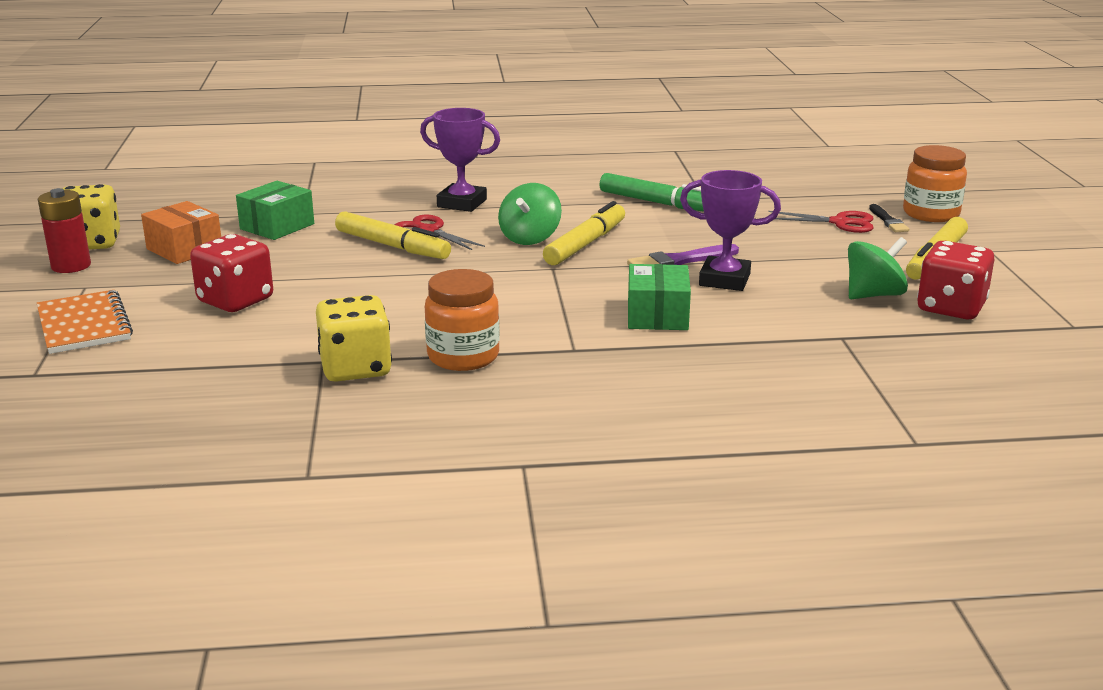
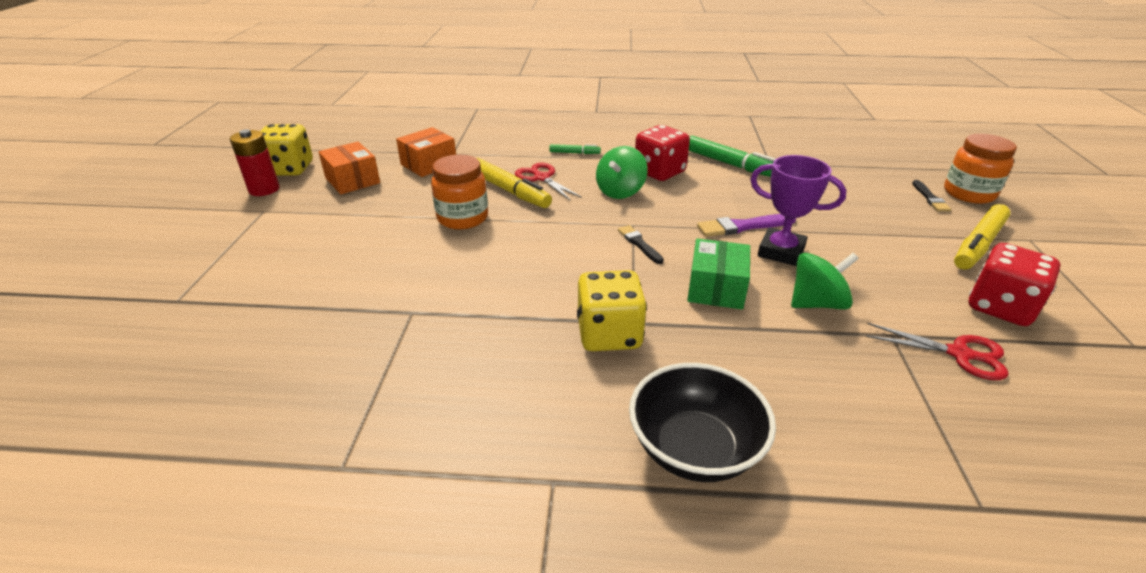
camera: 10 degrees right, 10 degrees up
orange notebook [37,290,133,354] -> none
red dice [190,234,273,312] -> red dice moved to [635,125,690,181]
green box [236,181,314,240] -> orange box [396,127,456,177]
yellow dice [316,295,392,382] -> yellow dice moved to [577,270,647,351]
purple trophy [420,108,500,212] -> green marker [549,144,601,154]
orange jar [425,269,500,371] -> orange jar moved to [431,155,488,229]
yellow marker [543,201,625,265] -> none
red scissors [769,211,873,233] -> red scissors moved to [866,323,1009,380]
green spinning top [848,237,908,299] -> green spinning top moved to [791,253,859,310]
none -> black brush [618,225,664,264]
none -> black bowl [629,363,776,482]

